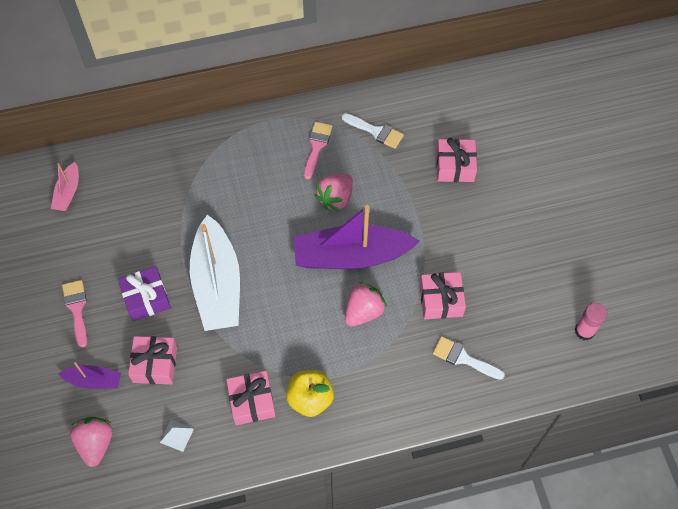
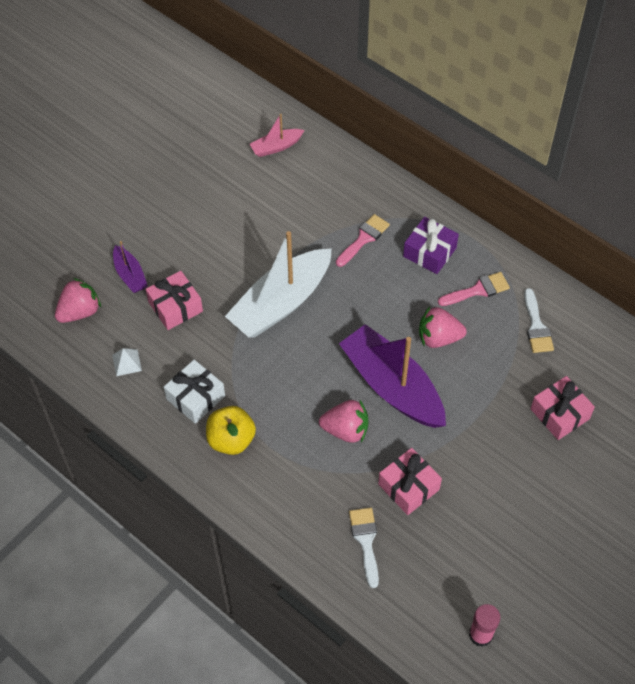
camera: 55 degrees right, 5 degrees down
pink brush [62,280,87,348] -> pink brush moved to [336,214,390,267]
purple gift [118,266,171,321] -> purple gift moved to [403,217,459,274]
pink gift [226,371,276,425] -> white gift [164,360,225,424]

